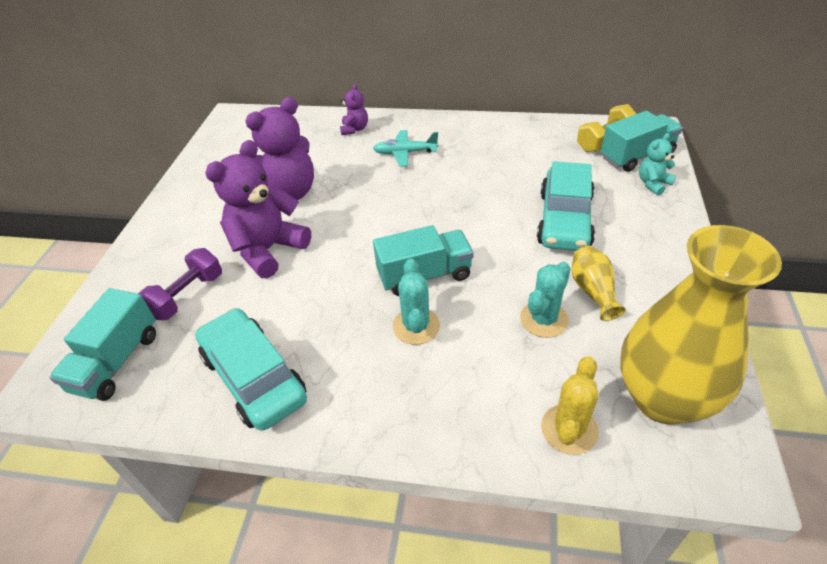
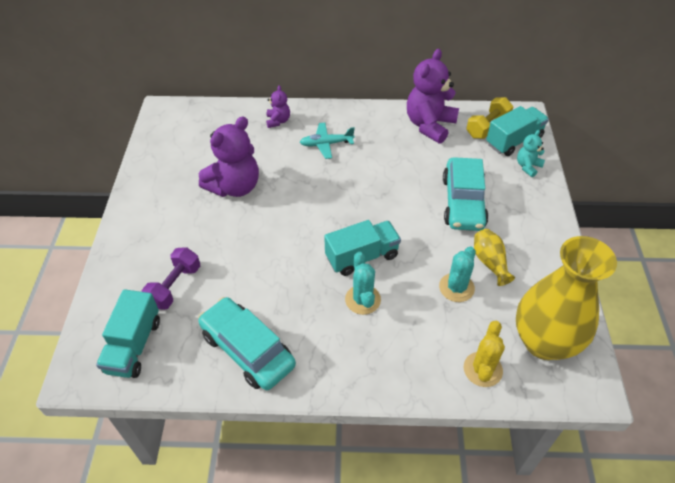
camera: 10 degrees left, 5 degrees up
purple teddy bear [205,140,311,278] -> purple teddy bear moved to [407,49,459,144]

